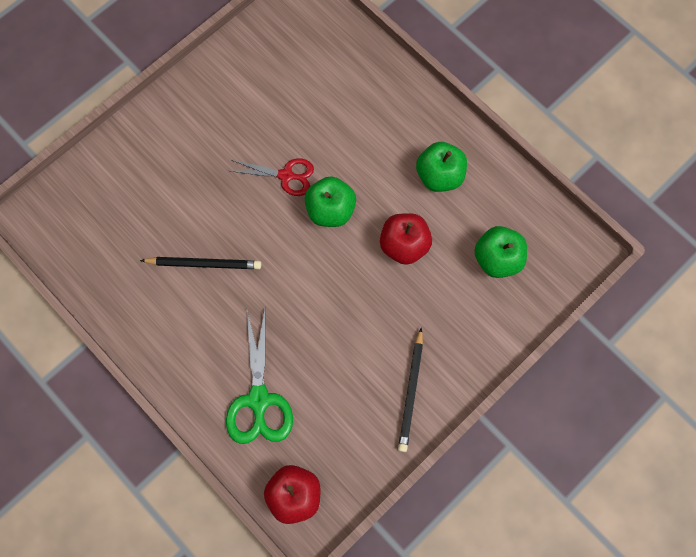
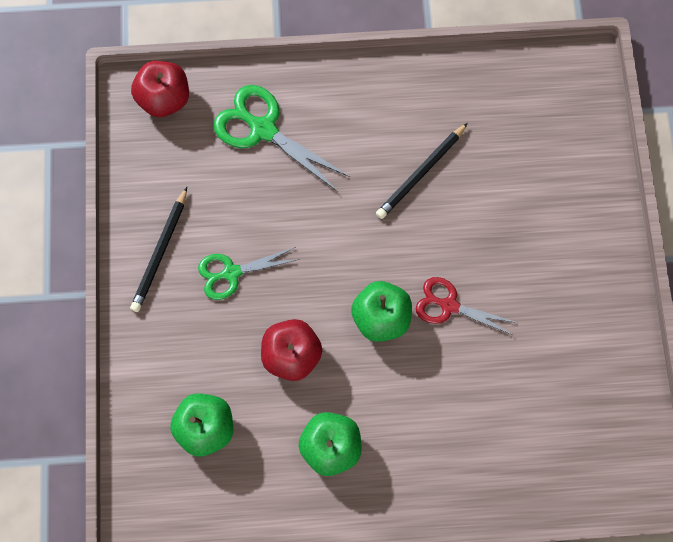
camera: 130 degrees right, 0 degrees up
red scissors [230,158,314,196] -> red scissors turned 60 degrees clockwise [416,277,518,335]
black pencil [398,327,423,452] -> black pencil turned 120 degrees counterclockwise [130,187,187,312]
none -> green scissors [198,247,299,300]

